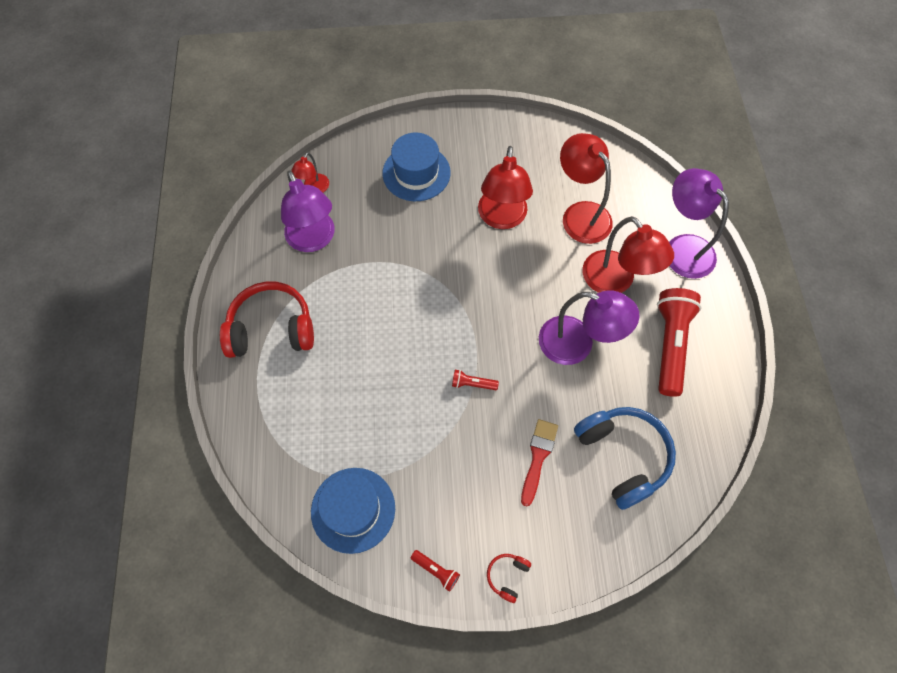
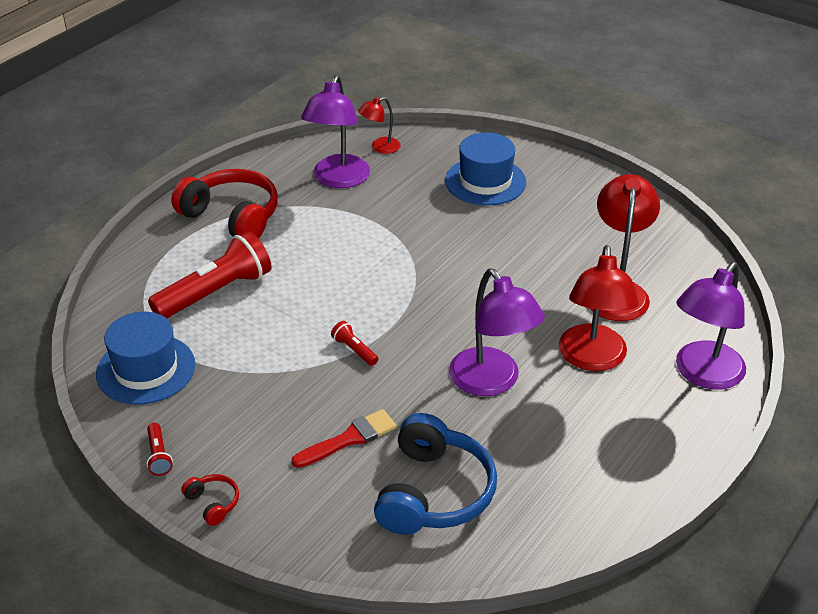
camera: 40 degrees right, 25 degrees down
red lamp [478,146,533,229] -> none
red headphones [487,554,531,603] -> red headphones turned 75 degrees clockwise [181,474,239,526]
red flashlight [657,288,702,397] -> red flashlight moved to [148,231,272,319]
purple lamp [669,168,729,279] -> purple lamp turned 150 degrees counterclockwise [676,262,746,390]

